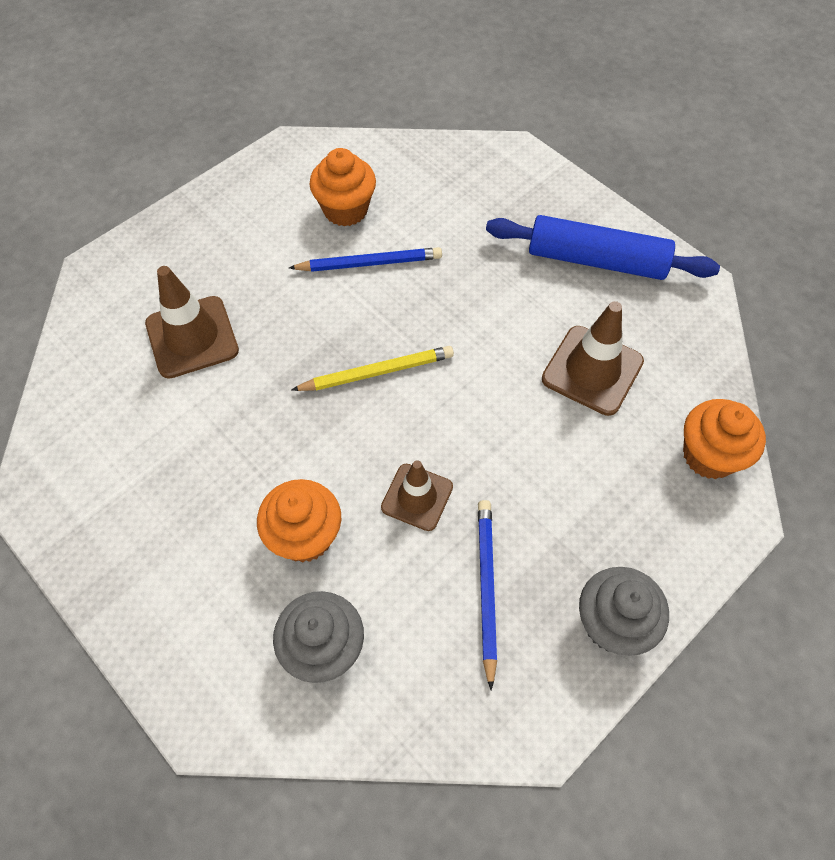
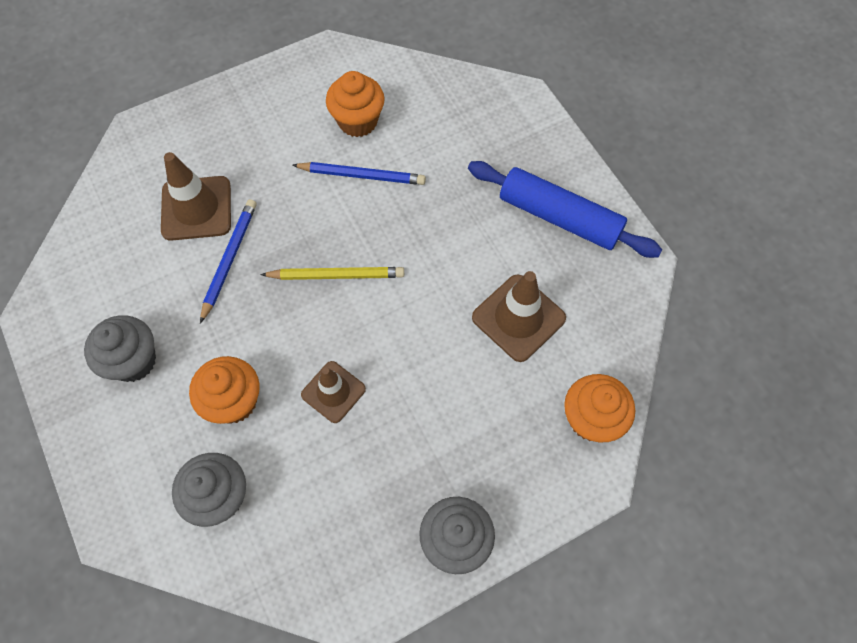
camera: 15 degrees right, 5 degrees up
blue pencil [478,500,497,690] -> blue pencil moved to [200,199,257,323]
none -> grey cupcake [84,315,156,382]

